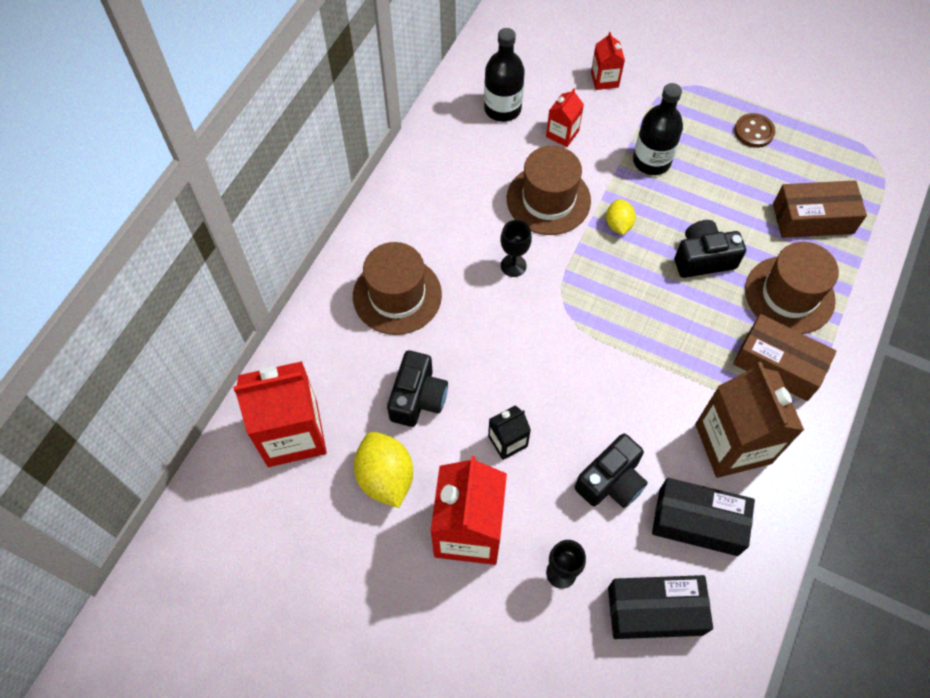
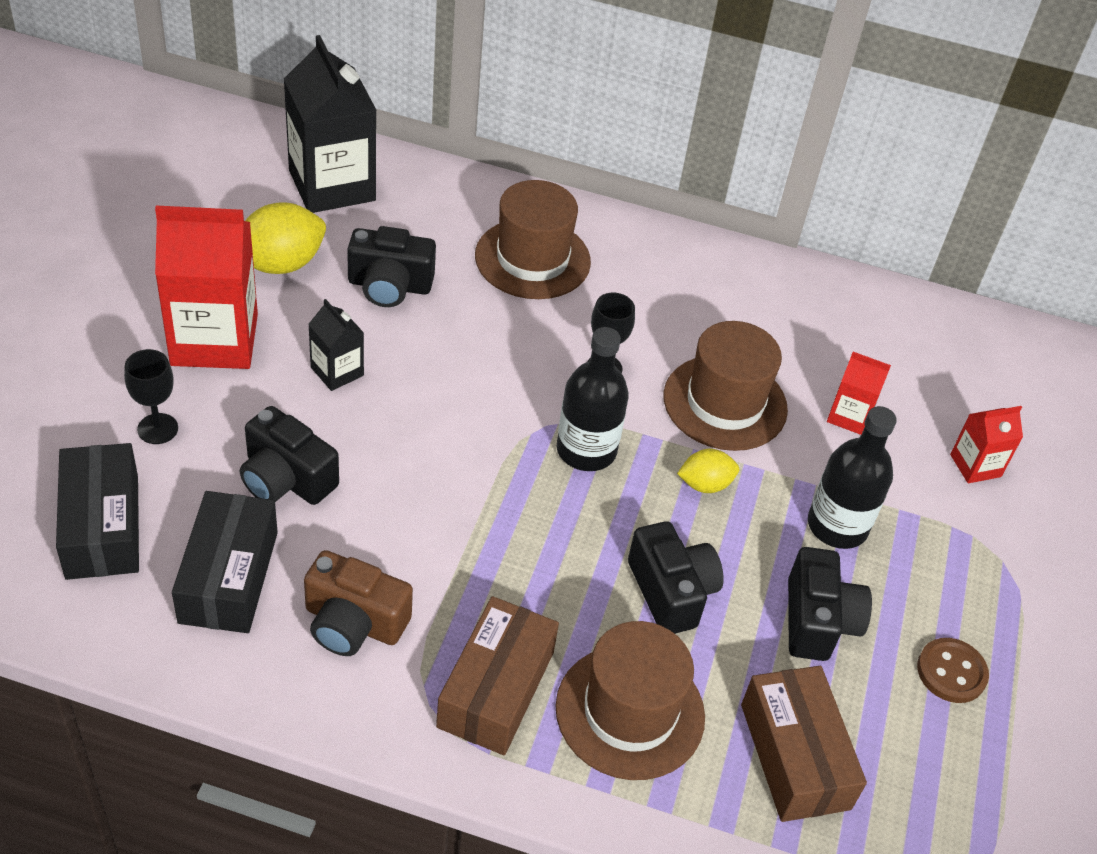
camera: 75 degrees right, 15 degrees down
red carton [233,361,327,467] -> black carton [284,35,377,213]
black bottle [484,28,525,122] -> black bottle moved to [557,327,629,471]
brown carton [695,362,804,478] -> brown camera [304,550,413,656]
none -> black camera [788,547,872,661]

